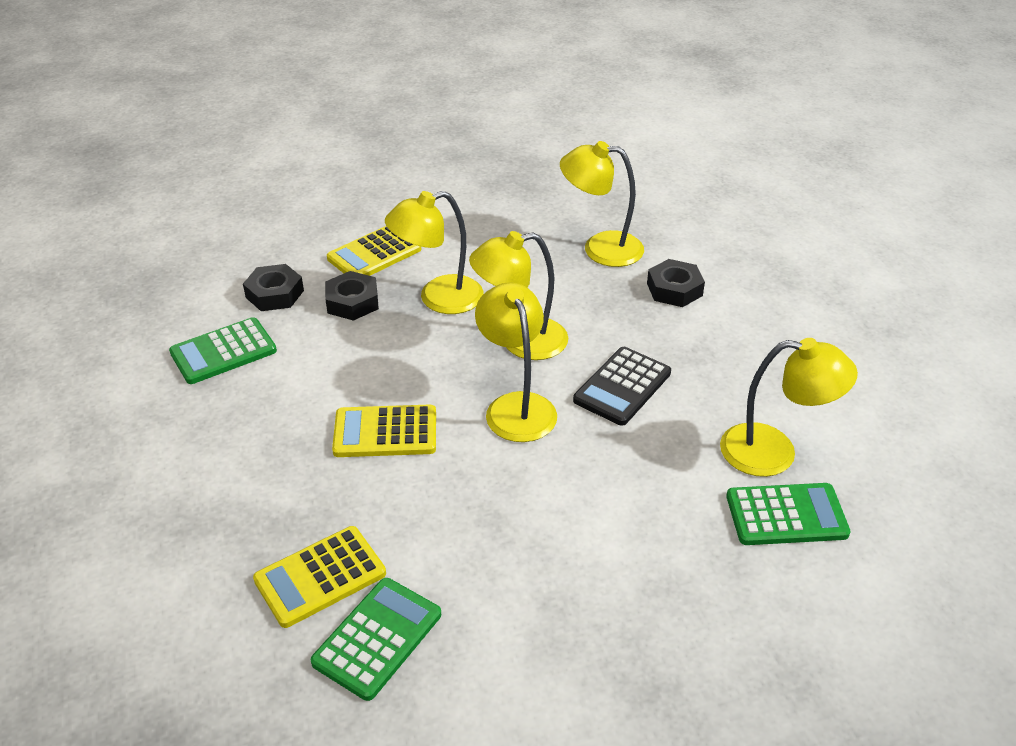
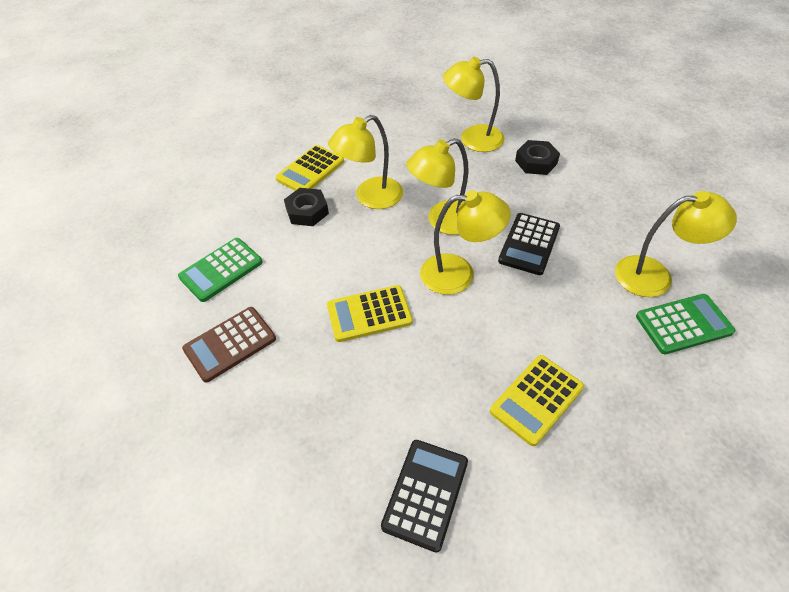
camera: 10 degrees left, 10 degrees up
black nut [243,264,304,311] -> none
yellow calculator [253,526,386,628] -> yellow calculator moved to [490,355,584,446]
green calculator [311,578,441,701] -> black calculator [381,440,468,552]
yellow lamp [475,282,557,442] -> yellow lamp turned 120 degrees clockwise [420,190,511,295]
none -> brown calculator [182,307,276,383]

